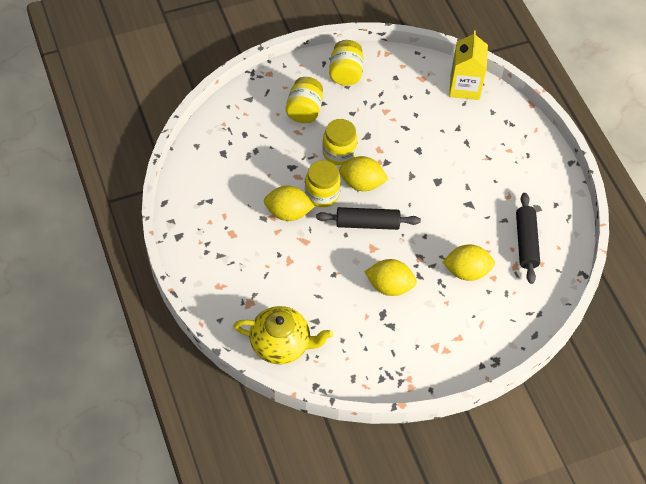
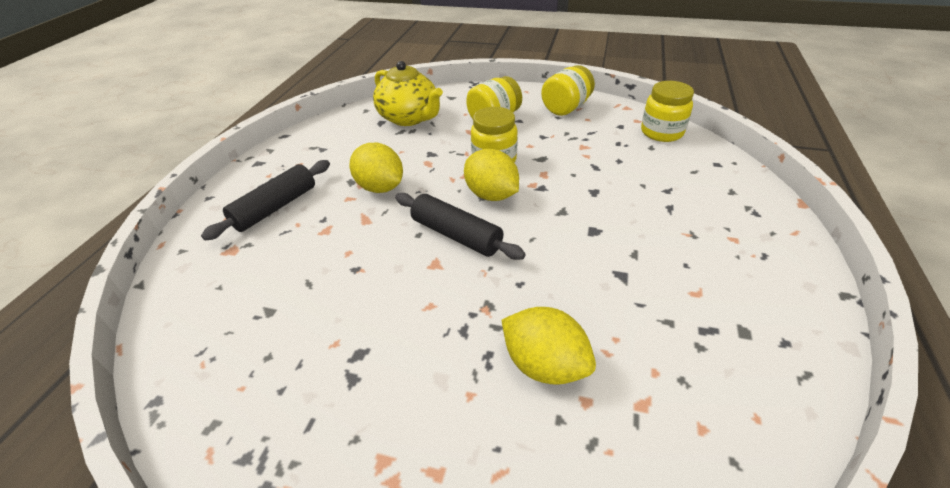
camera: 40 degrees right, 15 degrees down
yellow teapot [234,306,333,364] -> yellow teapot moved to [373,61,443,126]
yellow jar [305,160,341,207] -> yellow jar moved to [641,81,694,142]
yellow lemon [364,259,417,296] -> none
yellow carton [449,31,488,100] -> none
black rolling pin [516,193,540,284] -> black rolling pin moved to [201,160,330,241]

